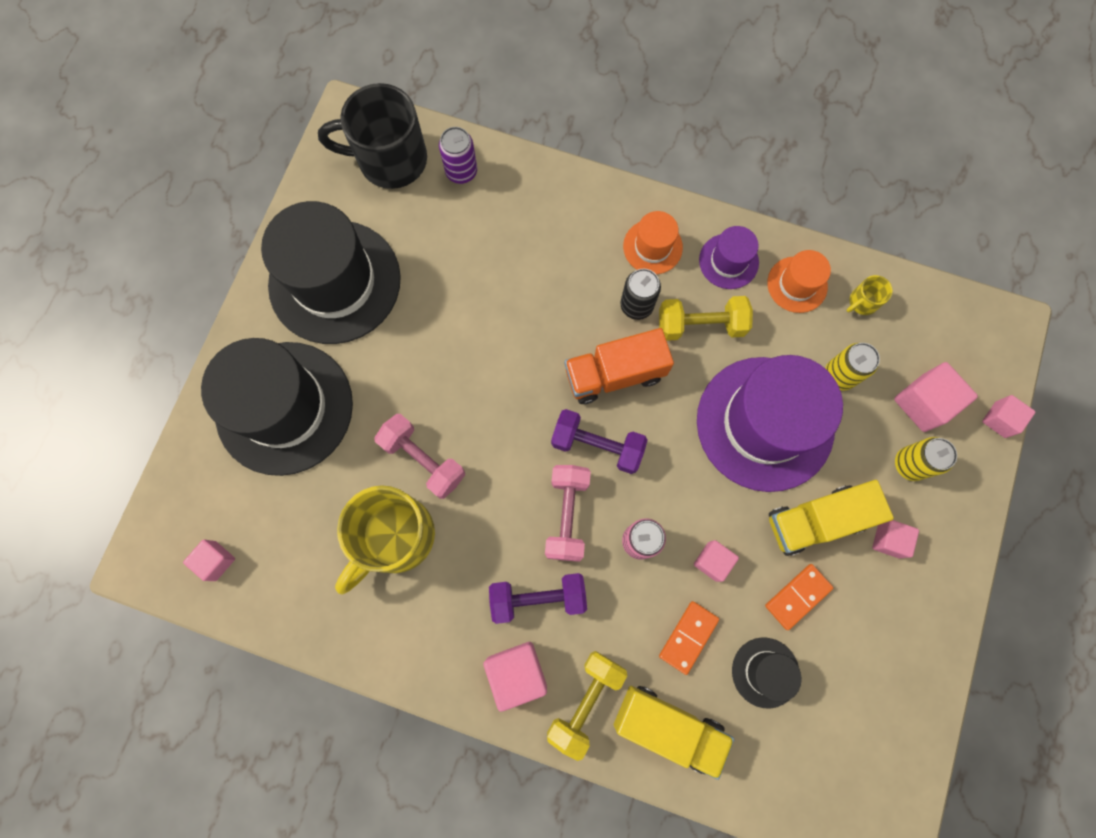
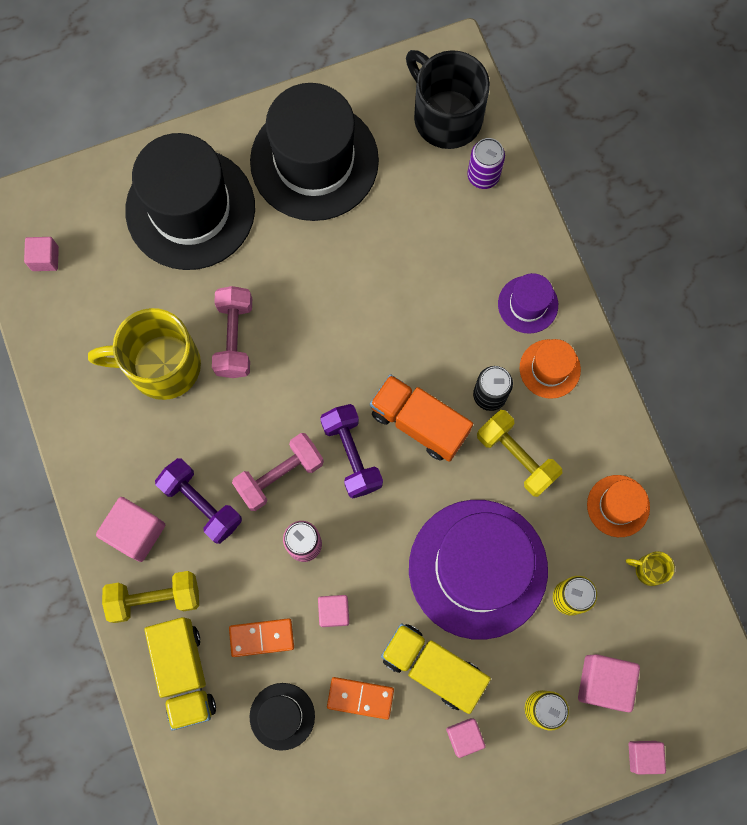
camera: 50 degrees right, 0 degrees up
purple hat [699,226,759,289] -> purple hat moved to [498,273,558,334]

